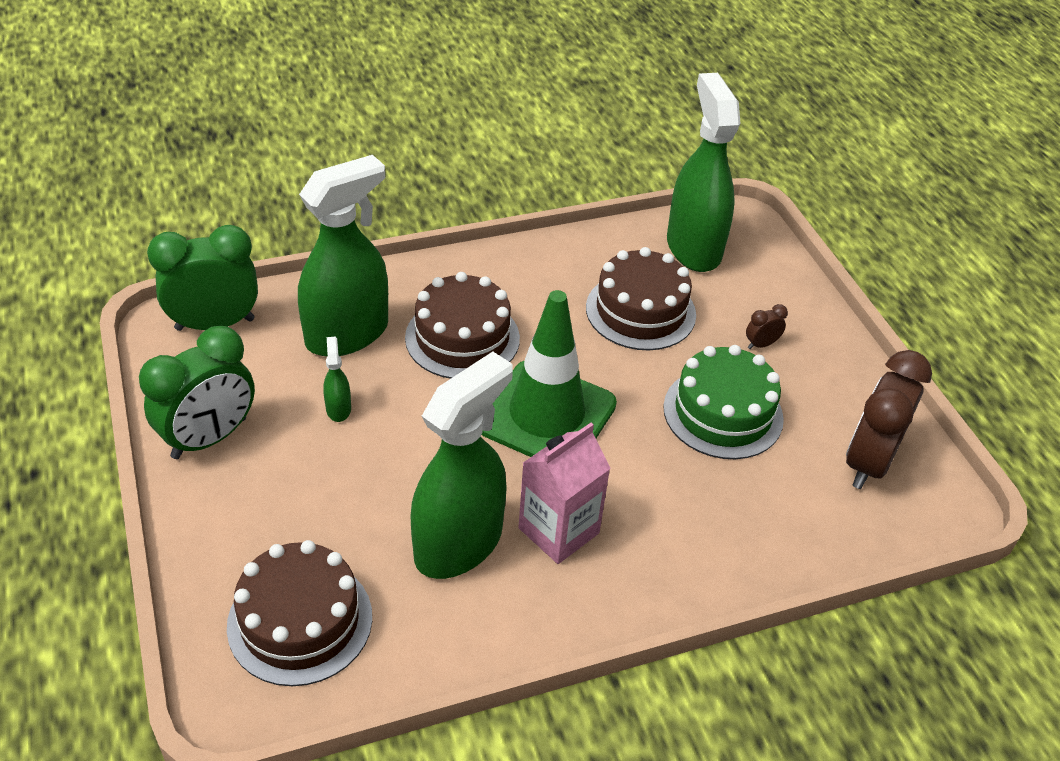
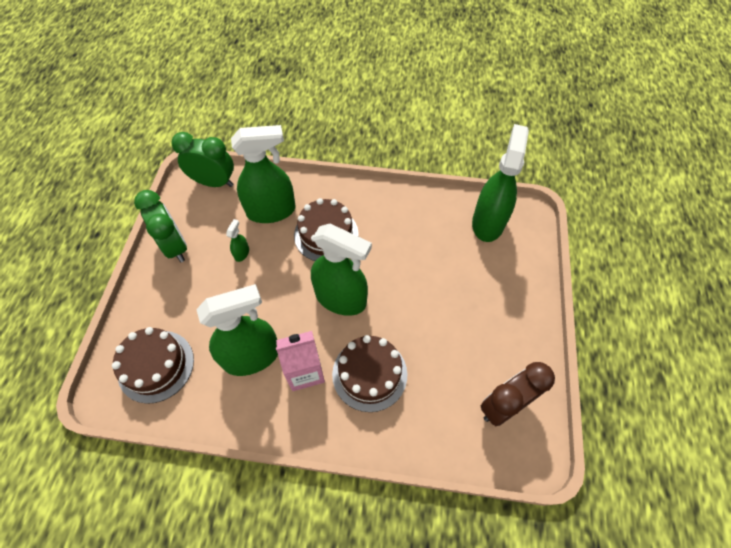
camera: 30 degrees right, 15 degrees up
green clock [139,326,255,459] -> green clock turned 105 degrees counterclockwise [134,190,187,262]
green traffic cone [481,290,617,457] -> green spray bottle [311,224,372,316]
brown cake [586,247,696,350] -> brown cake moved to [332,335,407,412]
green cake [663,345,784,459] -> none
brown clock [746,304,788,349] -> none

